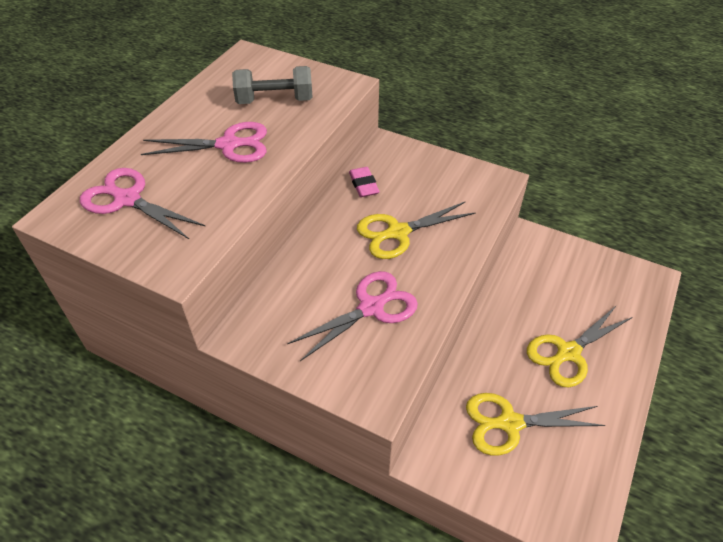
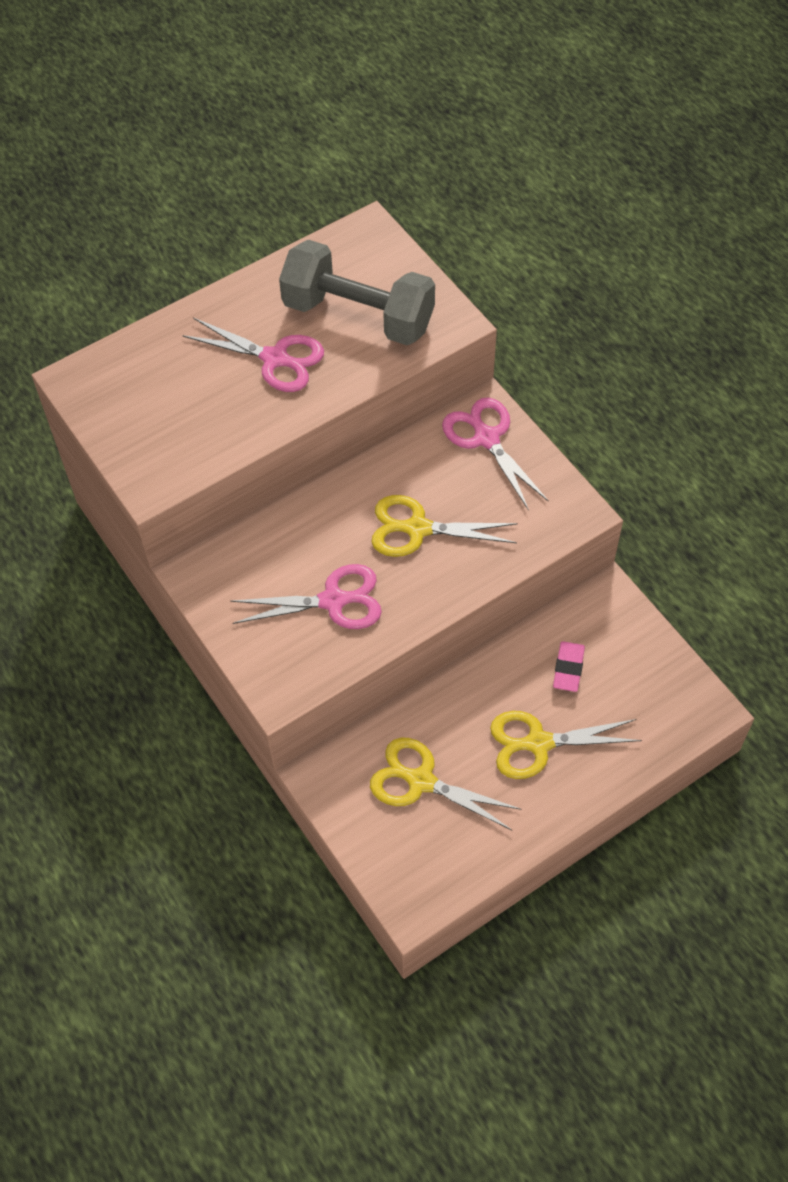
camera: 30 degrees right, 10 degrees up
pink scissors [80,168,206,239] -> pink scissors moved to [442,397,549,511]
grey dumbbell [232,66,313,104] -> grey dumbbell [279,240,435,345], size x1.56
pink eraser [349,167,380,197] -> pink eraser moved to [553,641,585,692]

